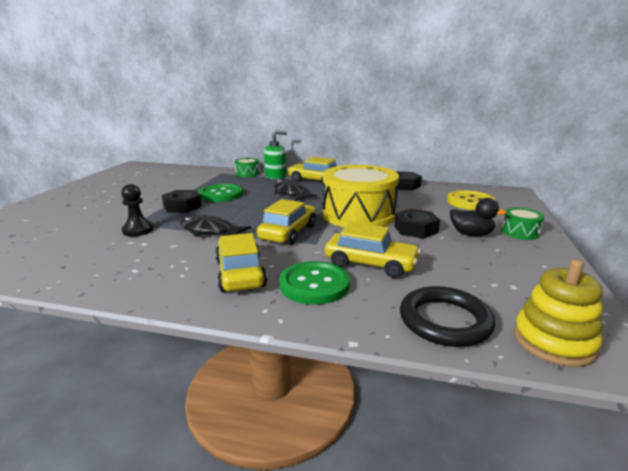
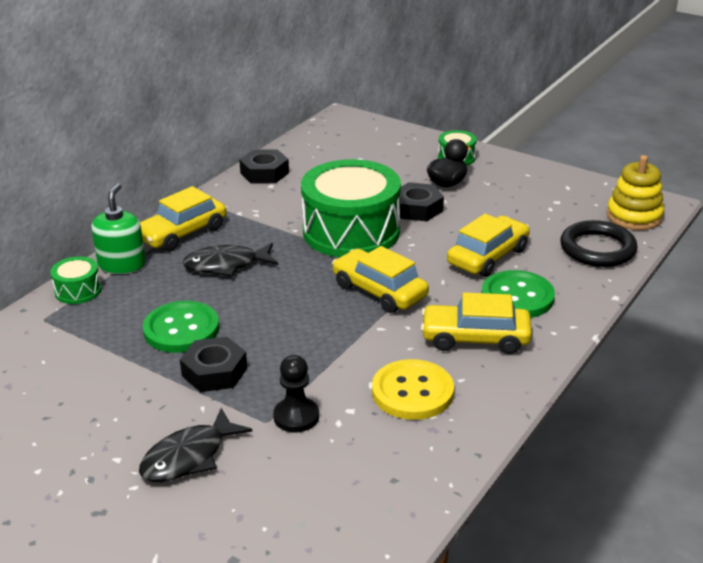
camera: 70 degrees left, 10 degrees up
black fish [180,215,251,236] -> black fish moved to [139,408,252,482]
yellow drum [323,165,399,228] -> green drum [301,159,401,258]
yellow button [447,190,496,210] -> yellow button moved to [372,359,454,420]

